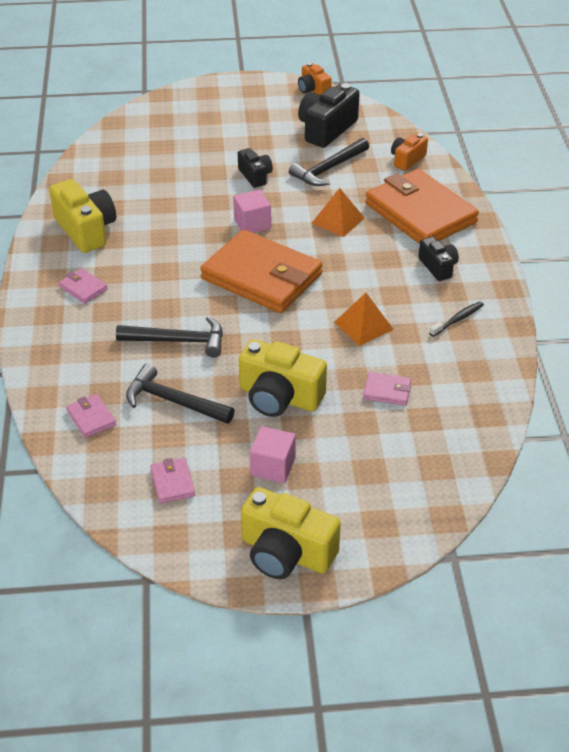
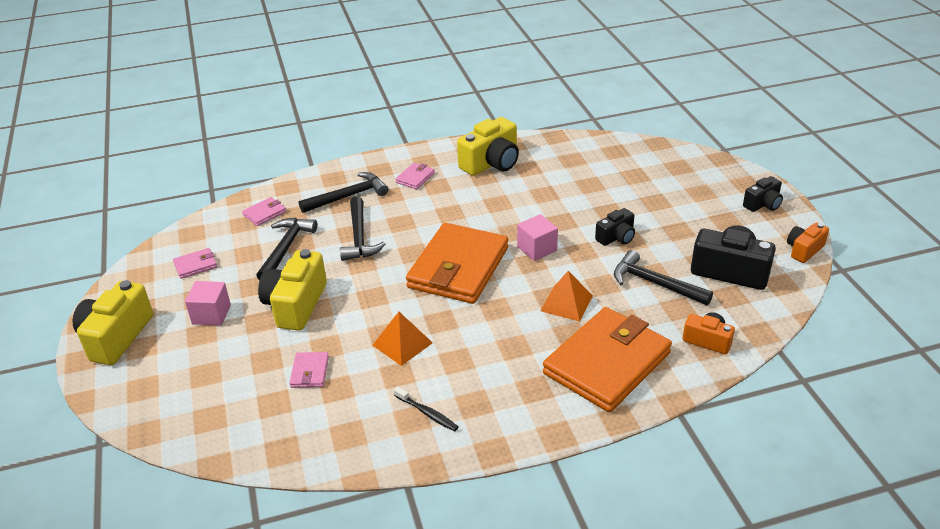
camera: 80 degrees right, 5 degrees down
black camera [418,237,459,281] -> black camera moved to [743,176,783,212]
none -> black hammer [299,172,389,213]

